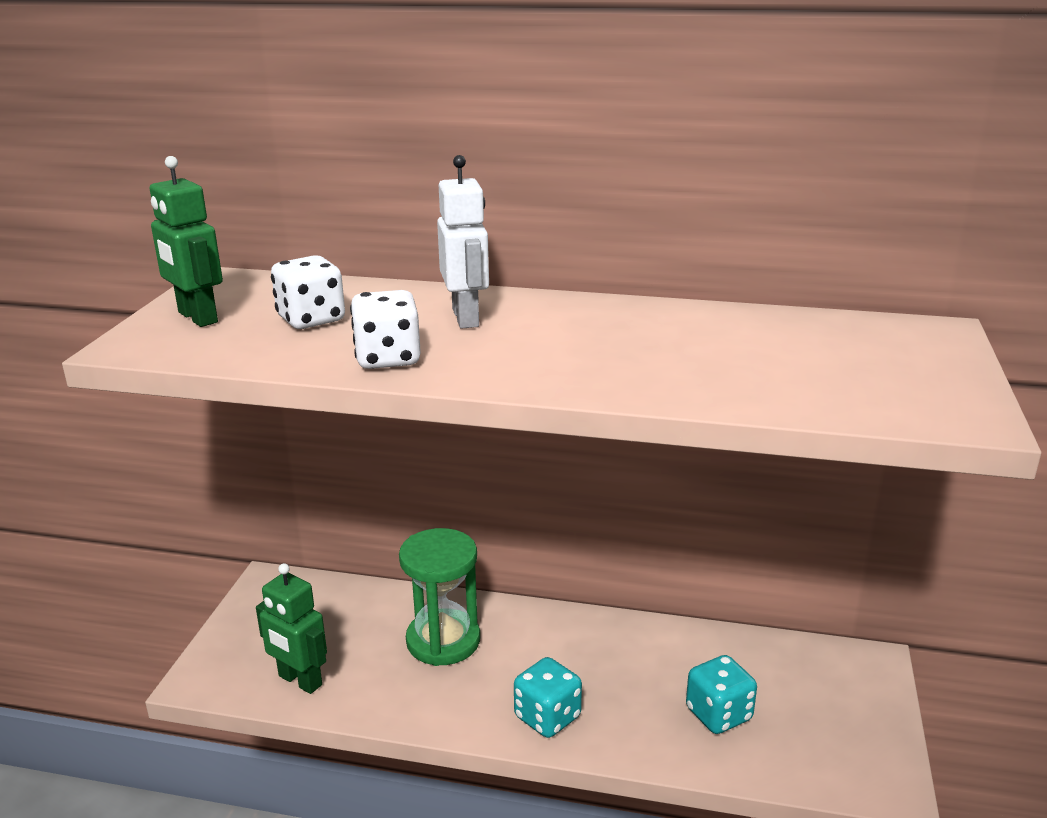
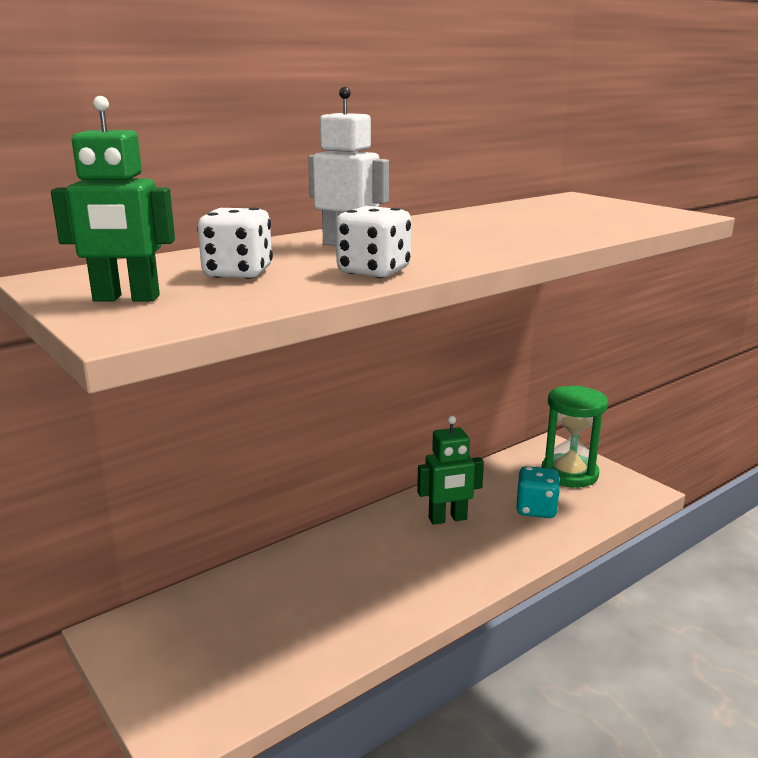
camera: 50 degrees left, 5 degrees down
green robot [256,563,327,694] -> green robot moved to [417,416,484,525]
green hourglass [399,528,480,666] -> green hourglass moved to [542,386,608,488]
turquoise dice [514,657,582,738] -> none

